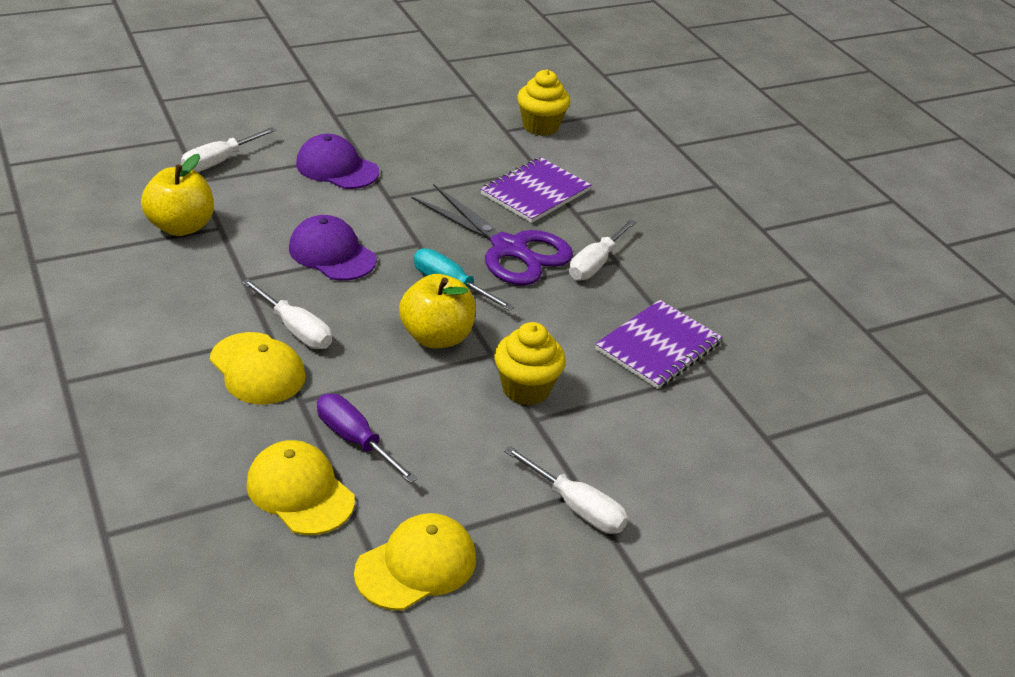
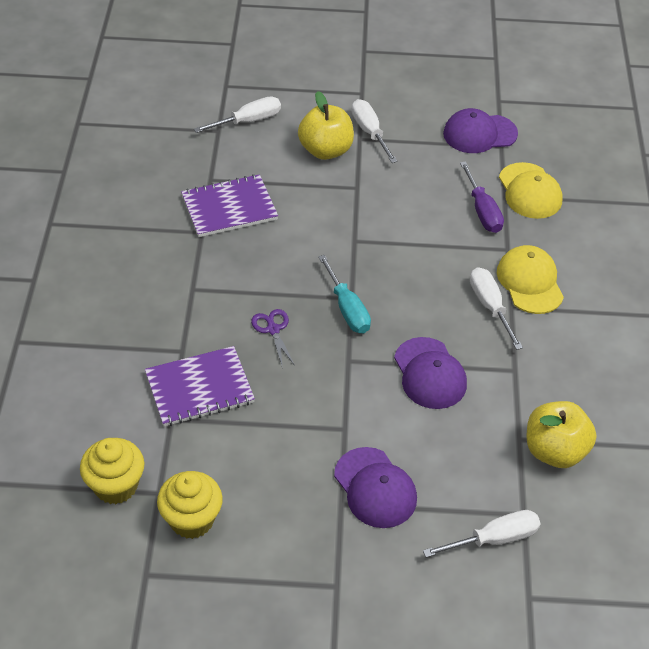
camera: 150 degrees left, 10 degrees up
yellow cap [354,513,476,610] -> purple cap [443,108,518,153]
yellow apple [399,274,476,348] -> yellow apple moved to [298,91,354,160]
purple scissors [411,184,573,285] -> purple scissors [251,309,295,369], size x0.44
yellow cupcake [494,322,566,405] -> yellow cupcake moved to [157,471,223,539]
white screwdriver [569,219,636,280] -> white screwdriver moved to [194,96,281,133]

